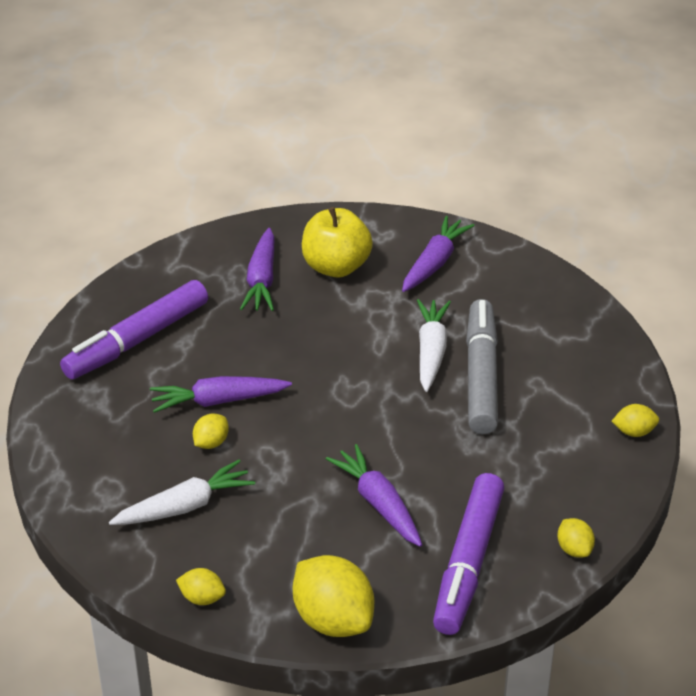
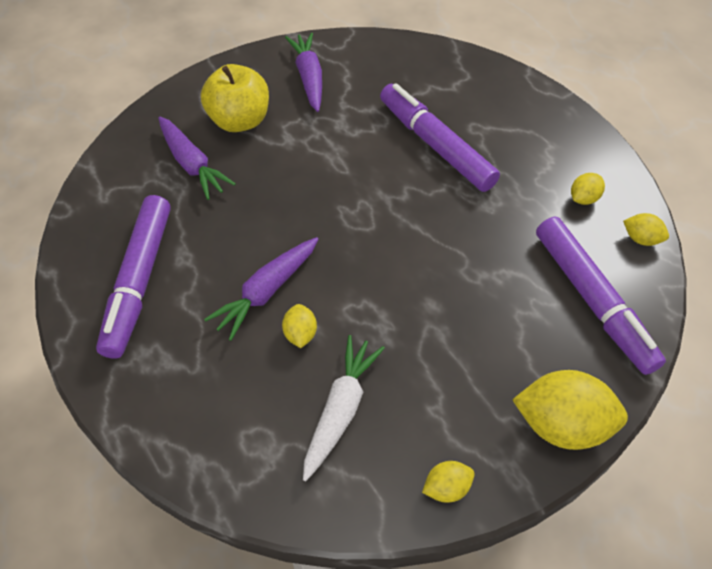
camera: 40 degrees left, 15 degrees up
purple carrot [326,444,422,547] -> none
white carrot [417,299,451,392] -> none
grey marker [466,299,498,434] -> purple marker [380,83,500,192]
yellow lemon [612,404,659,437] -> yellow lemon moved to [571,173,605,205]

